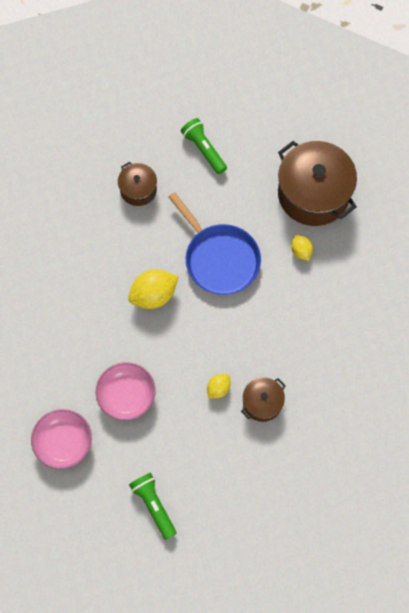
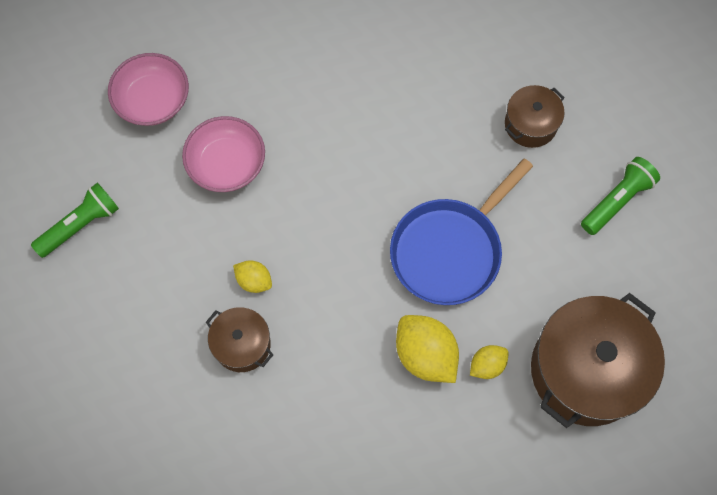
camera: 80 degrees right, 0 degrees up
yellow lemon [128,269,178,309] -> yellow lemon moved to [396,315,459,383]

